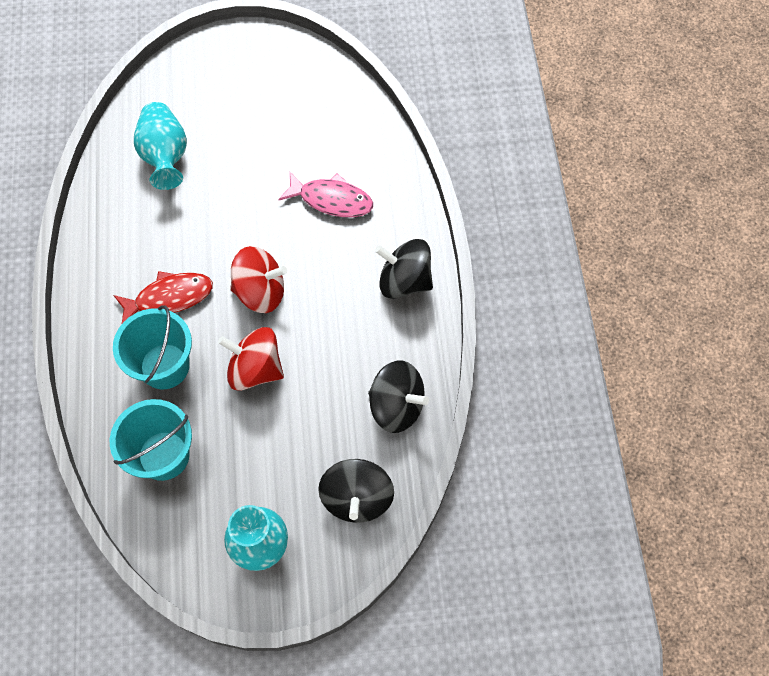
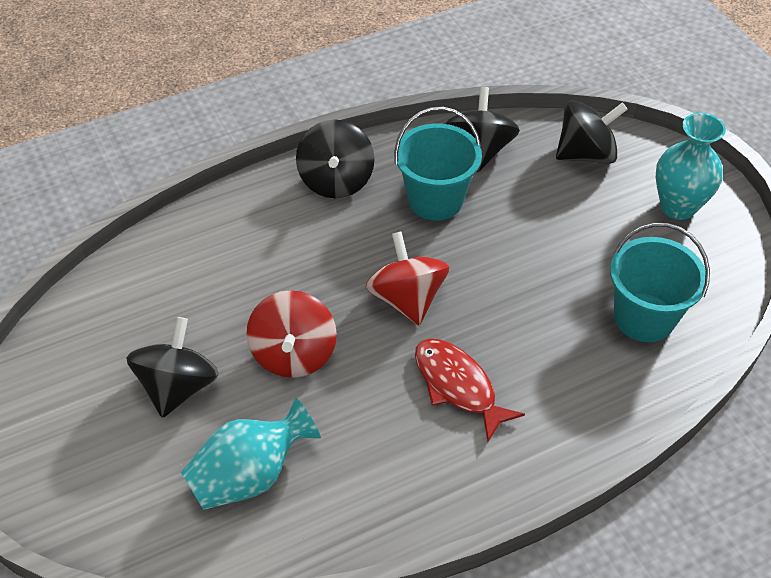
camera: 110 degrees left, 15 degrees down
turquoise bucket [113,305,192,389] -> turquoise bucket moved to [394,107,482,220]
red spinning top [218,327,284,391] -> red spinning top moved to [246,290,337,378]
pink fish [278,172,373,217] -> none
none -> black spinning top [126,317,219,418]

